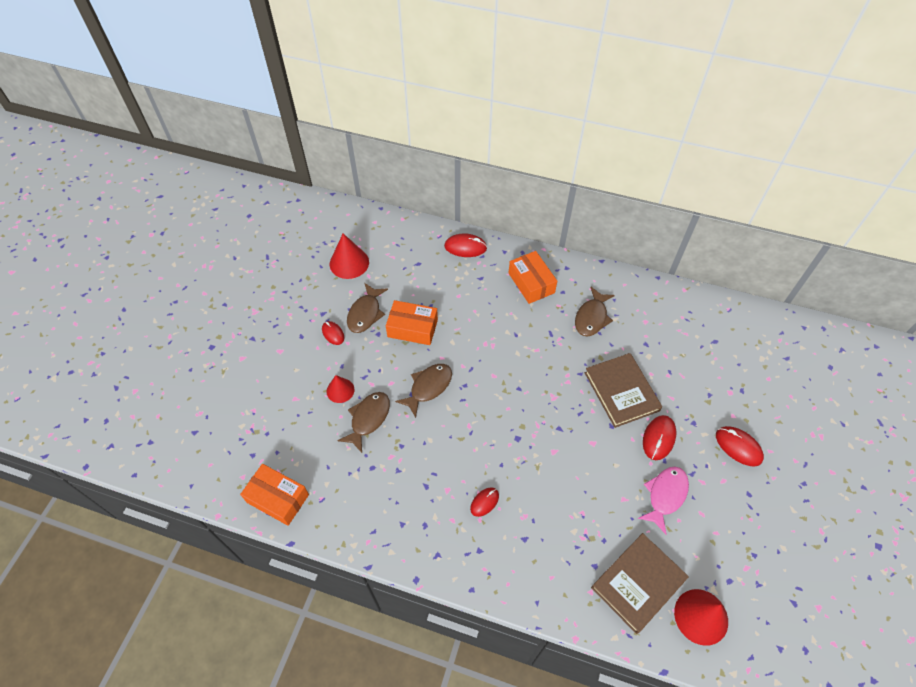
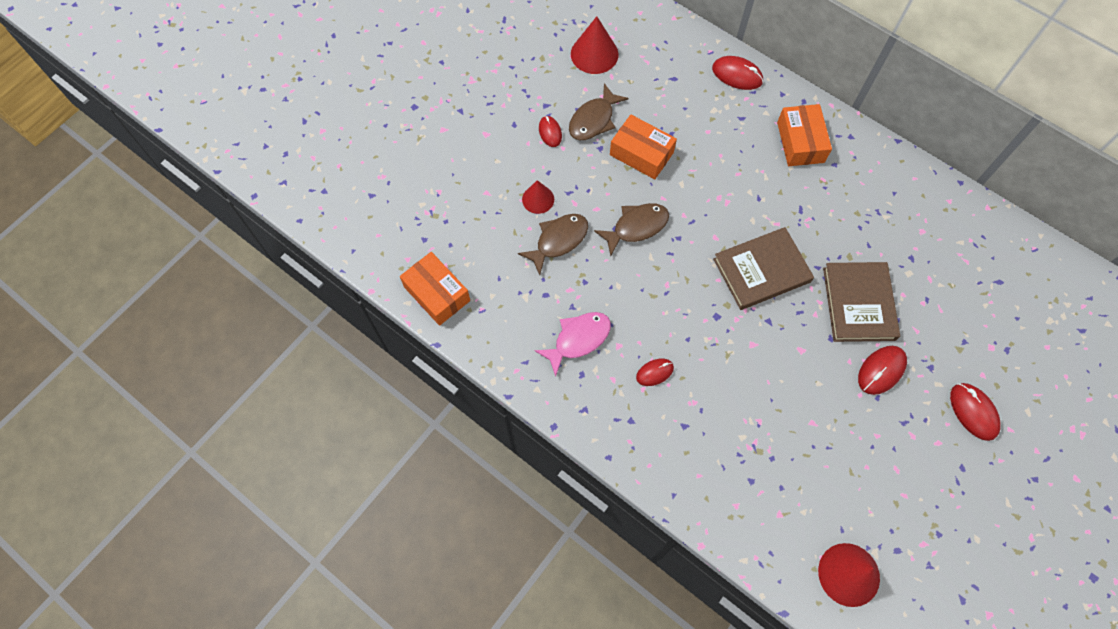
camera: 20 degrees right, 10 degrees up
brown fish [575,287,615,337] -> none
brown book [591,533,689,634] -> brown book moved to [713,227,814,310]
pink fish [638,467,689,534] -> pink fish moved to [534,312,611,377]

